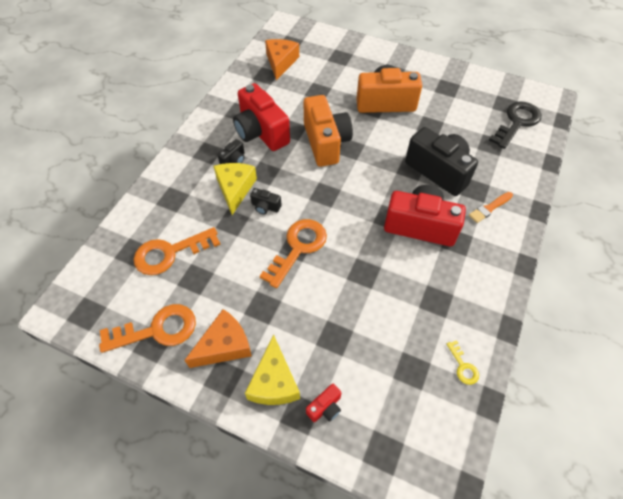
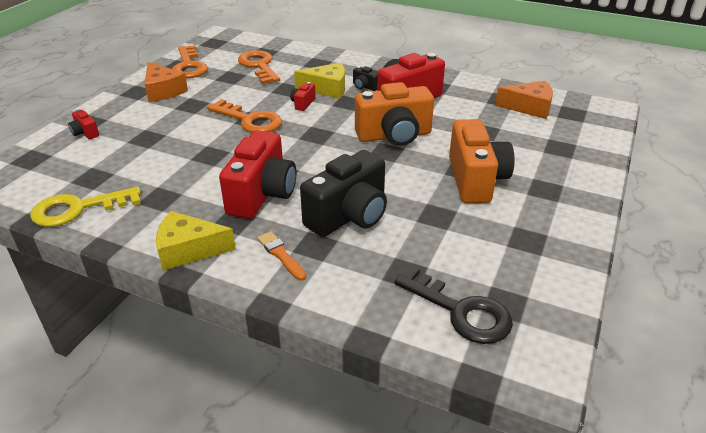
camera: 90 degrees right, 20 degrees down
yellow cheese [245,335,300,405] -> yellow cheese moved to [156,211,236,271]
black camera [250,188,282,215] -> red camera [290,82,316,111]
yellow key [447,340,479,385] -> yellow key [30,187,141,227], size x2.12

